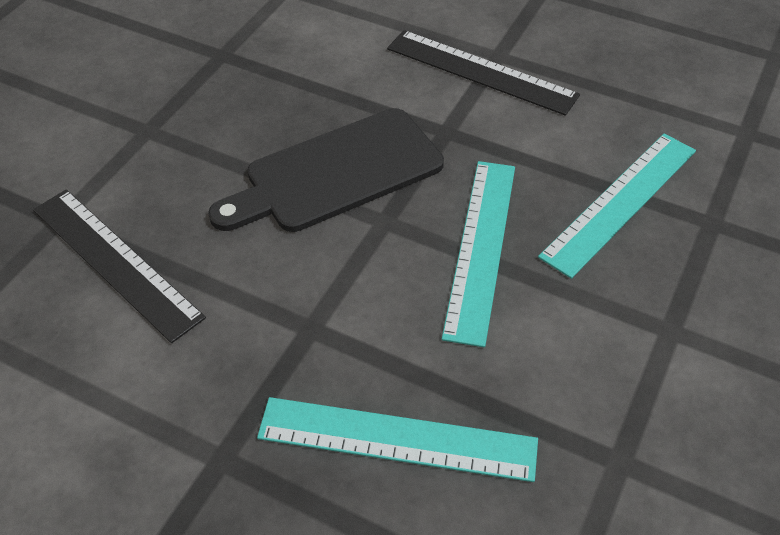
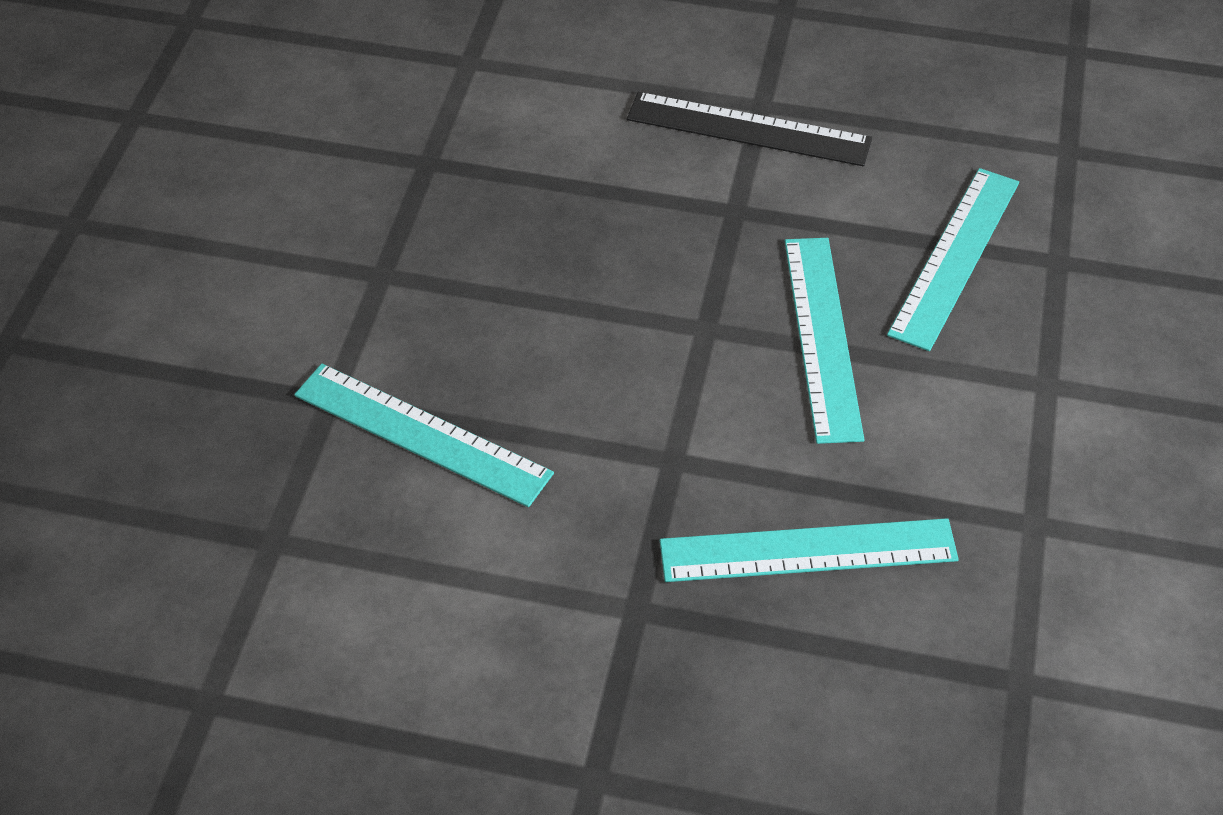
camera: 15 degrees left, 0 degrees up
black ruler [33,189,206,343] -> turquoise ruler [294,364,554,507]
black cutting board [208,108,444,232] -> none

